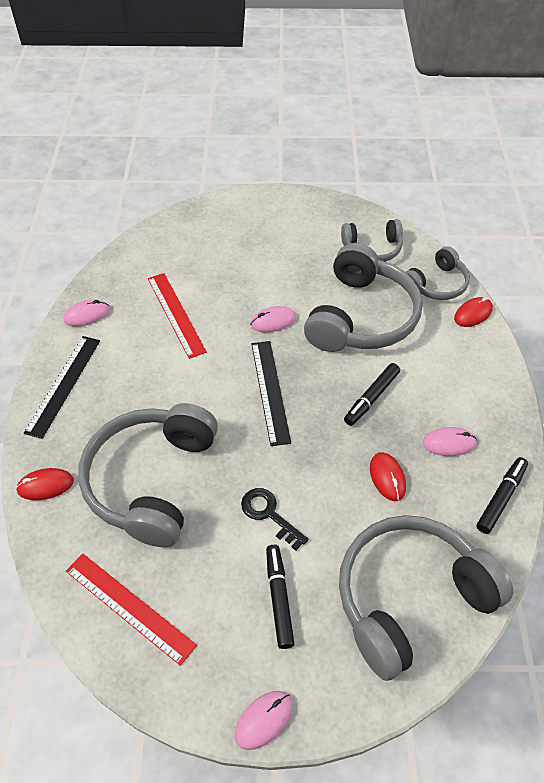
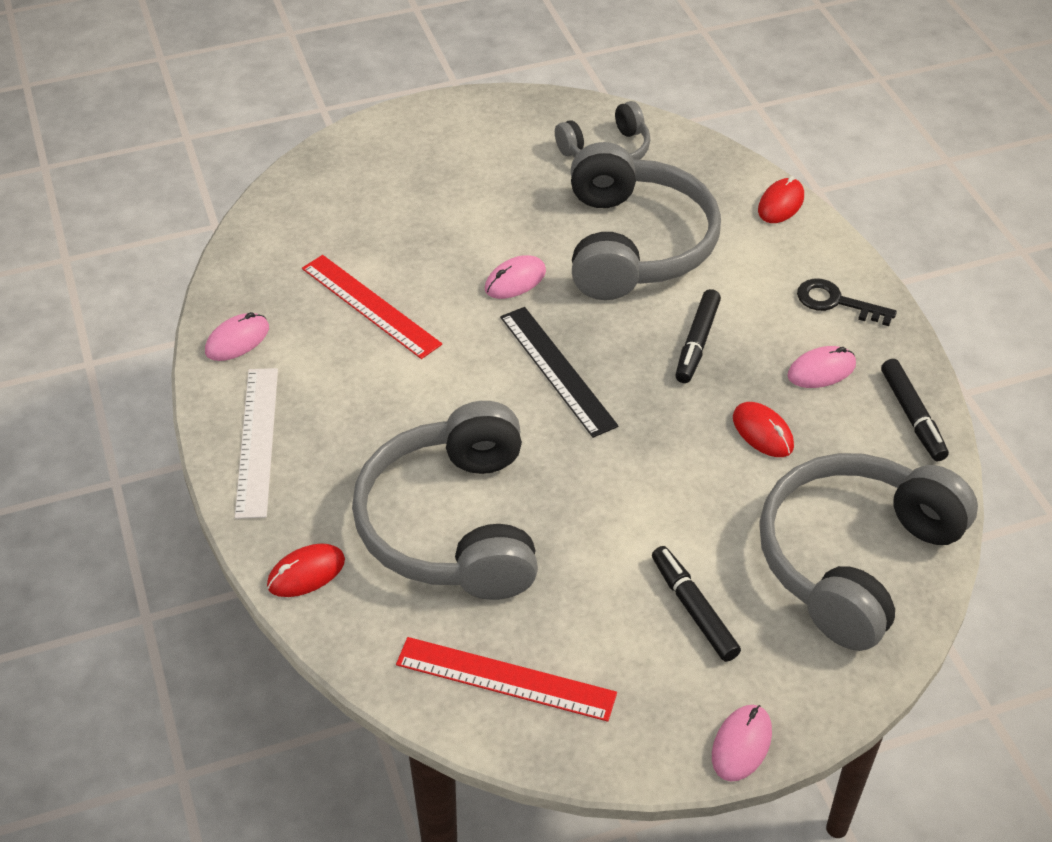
camera: 20 degrees left, 5 degrees down
black ruler [24,336,100,439] -> white ruler [235,368,278,519]
black key [241,488,308,551] -> black key moved to [797,279,897,326]
grey headphones [406,246,470,300] -> none
black marker [477,457,528,534] -> black marker turned 150 degrees clockwise [881,359,949,461]

